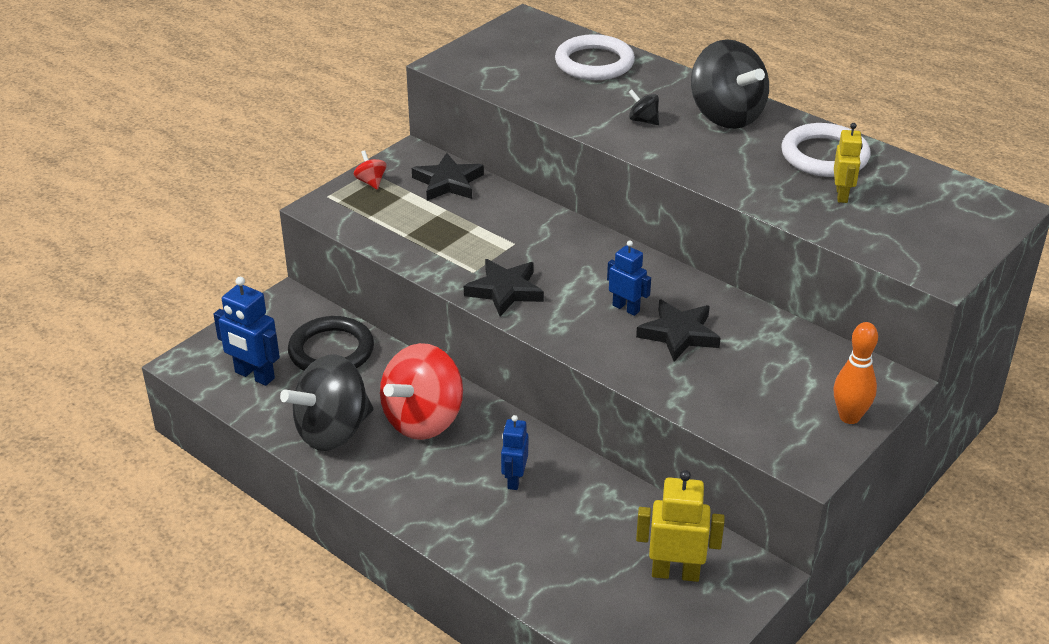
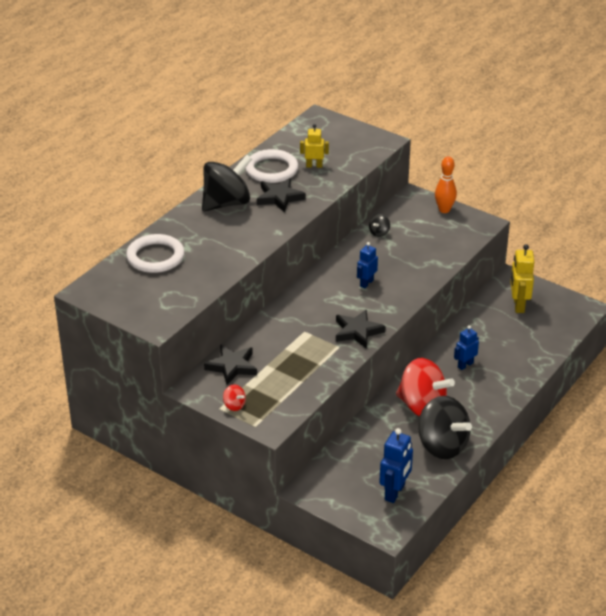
camera: 95 degrees left, 0 degrees up
black ring [288,316,374,371] -> none
red spinning top [353,150,386,190] -> red spinning top turned 105 degrees counterclockwise [223,384,246,411]
blue robot [501,415,528,490] -> blue robot turned 135 degrees clockwise [454,325,479,370]
black spinning top [629,90,659,125] -> black spinning top moved to [369,214,390,237]
black star [636,299,721,361] -> black star moved to [257,178,305,212]

